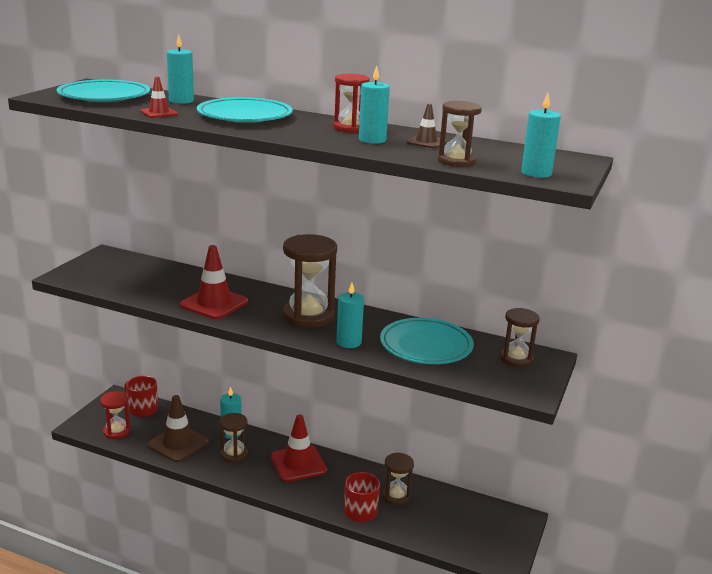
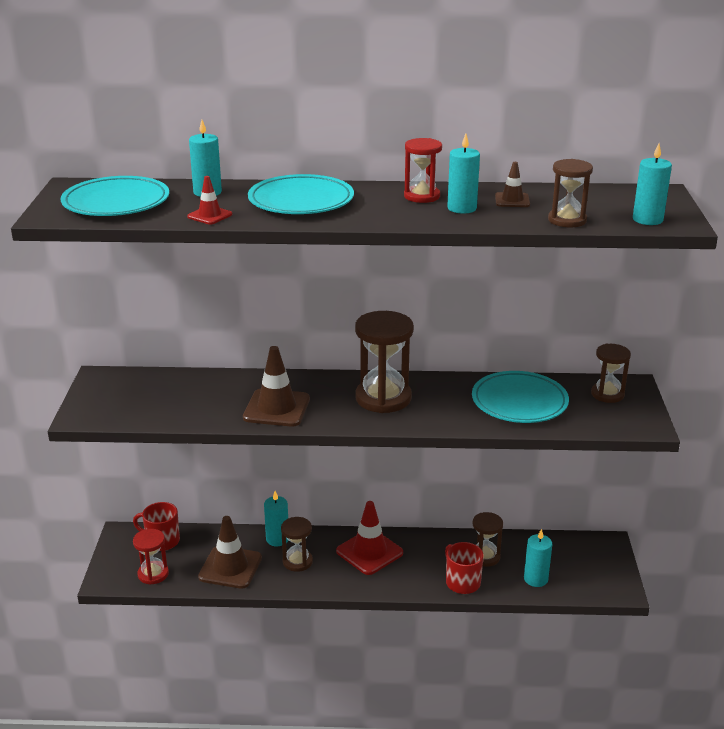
camera: 20 degrees left, 5 degrees up
red traffic cone [180,245,248,319] -> brown traffic cone [243,346,310,427]
turquoise candle [336,282,364,348] -> turquoise candle moved to [524,529,552,587]

